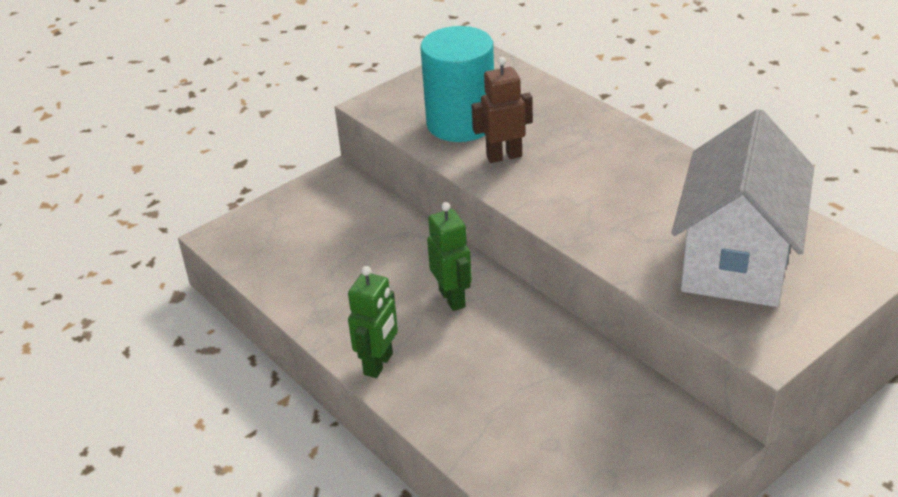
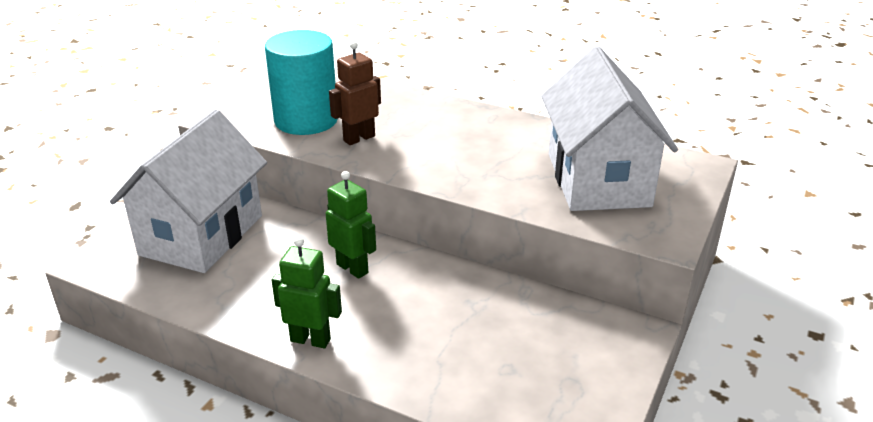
camera: 25 degrees left, 5 degrees down
green robot [348,266,398,378] -> green robot turned 75 degrees counterclockwise [271,237,342,348]
none -> white house [110,109,267,273]

